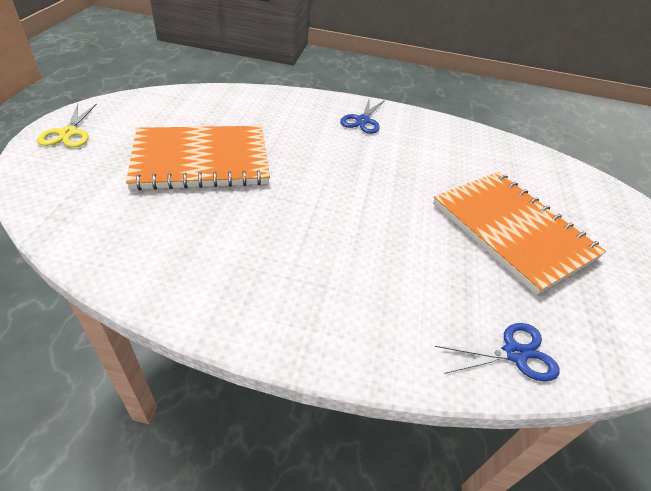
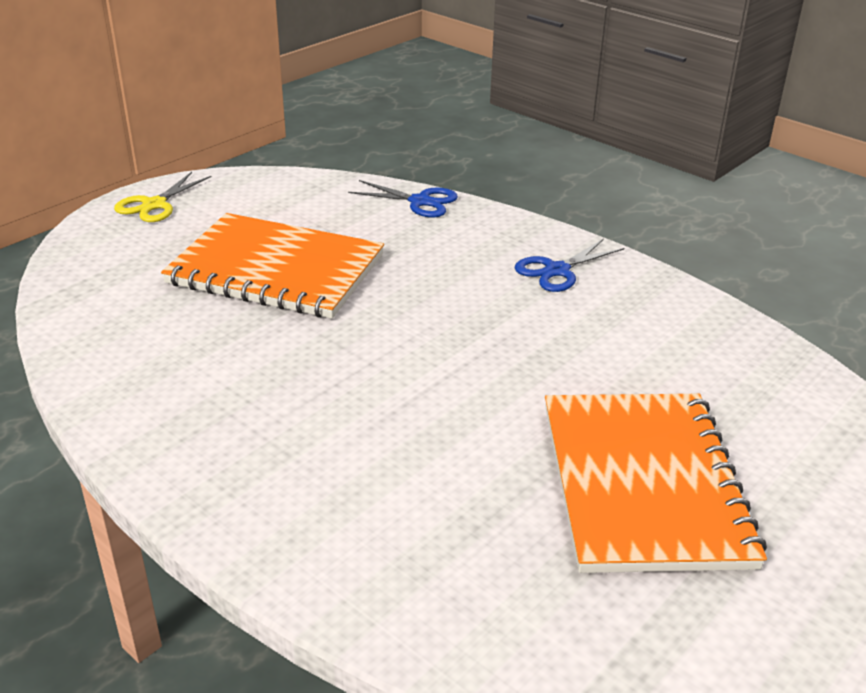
camera: 35 degrees right, 10 degrees down
blue scissors [435,323,560,381] -> blue scissors moved to [348,180,458,218]

